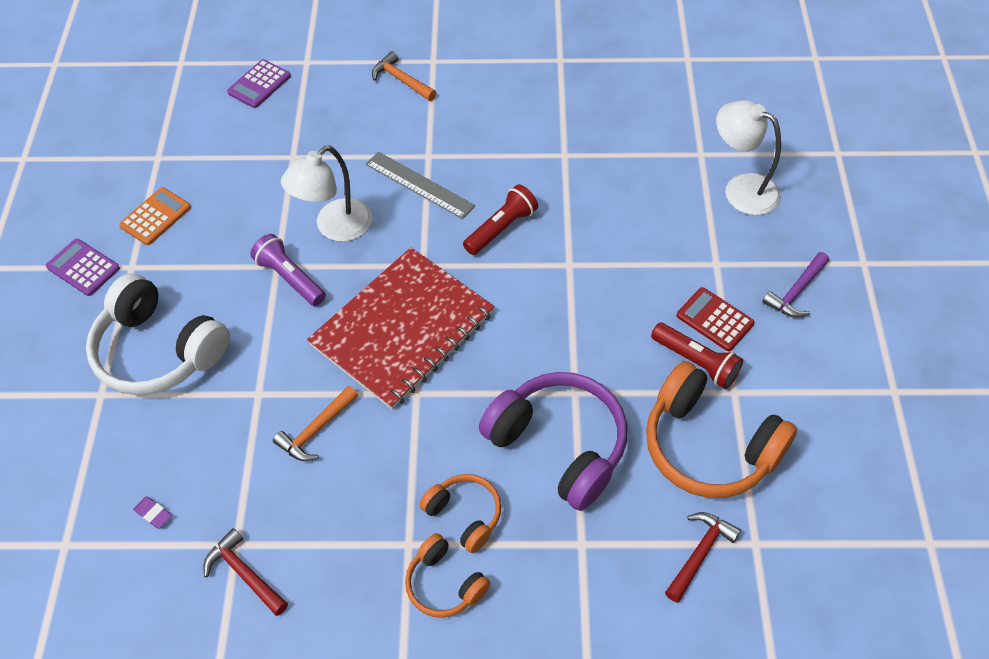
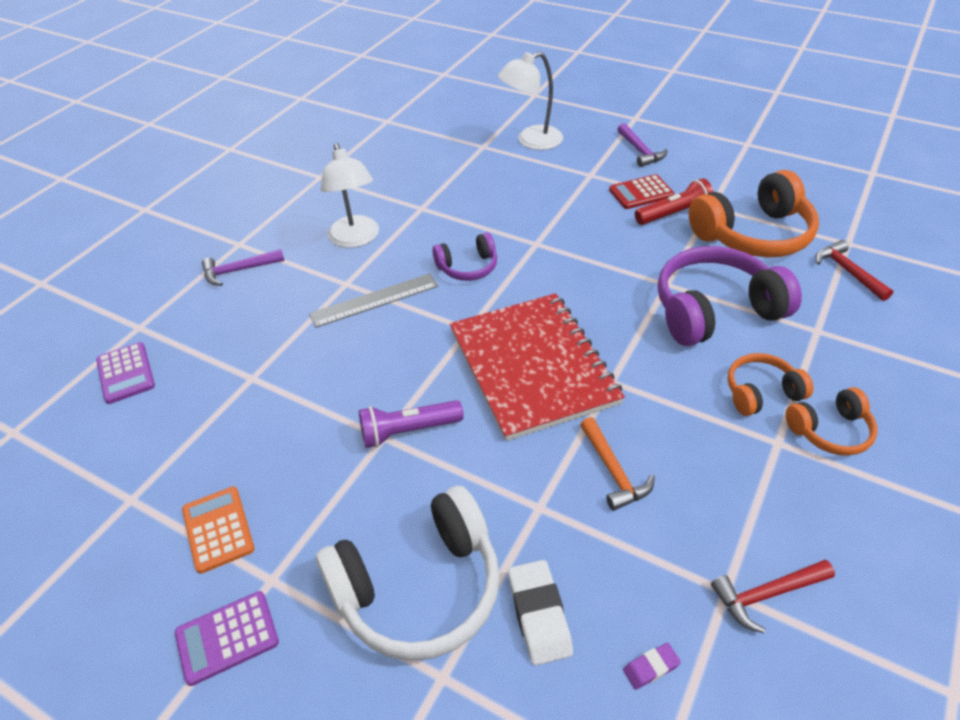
camera: 60 degrees left, 10 degrees down
white lamp [281,146,372,242] -> white lamp moved to [320,143,379,248]
orange hammer [372,51,436,101] -> purple hammer [202,249,285,286]
red flashlight [463,184,538,255] -> purple headphones [433,233,497,281]
none -> white eraser [508,560,573,666]

